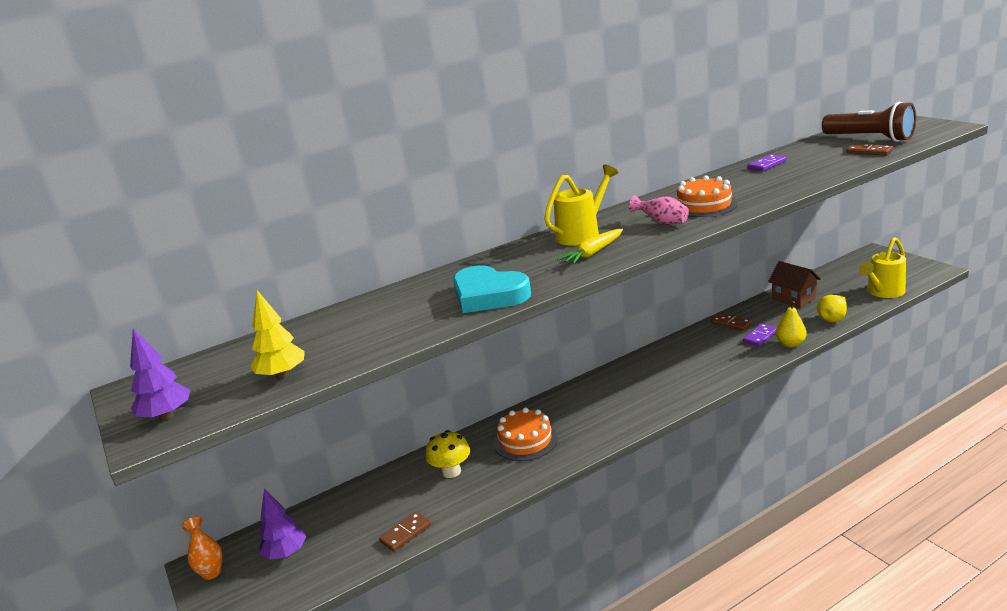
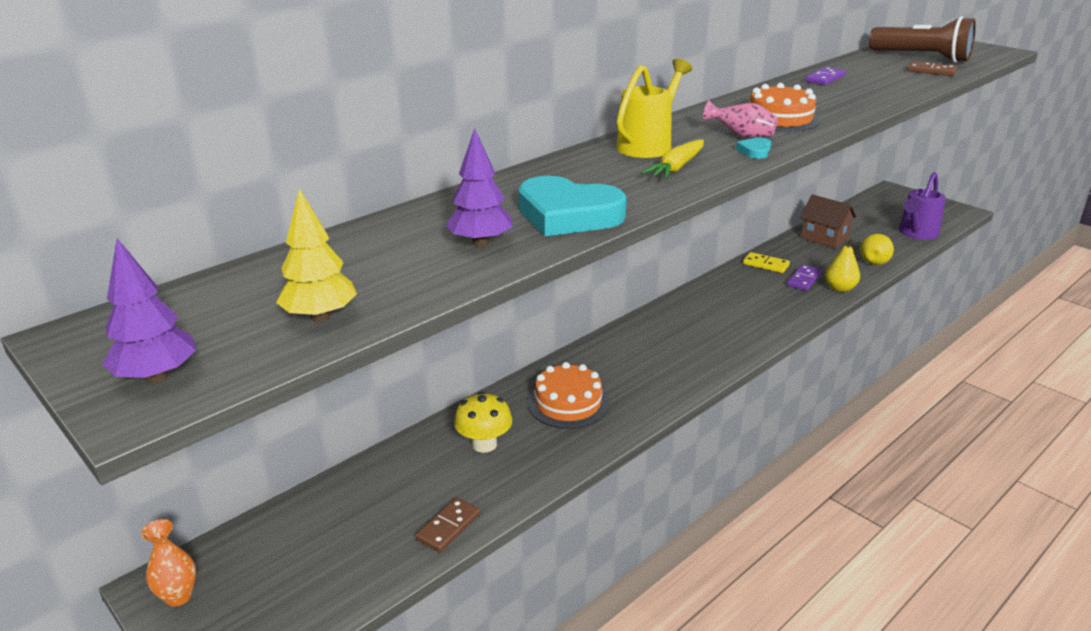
camera: 15 degrees left, 5 degrees up
purple tree [259,489,306,560] -> purple tree moved to [446,128,512,247]
brown domino [711,313,752,331] -> yellow domino [743,252,790,273]
yellow watering can [859,237,906,298] -> purple watering can [899,172,946,240]
none -> turquoise heart [736,137,771,159]

